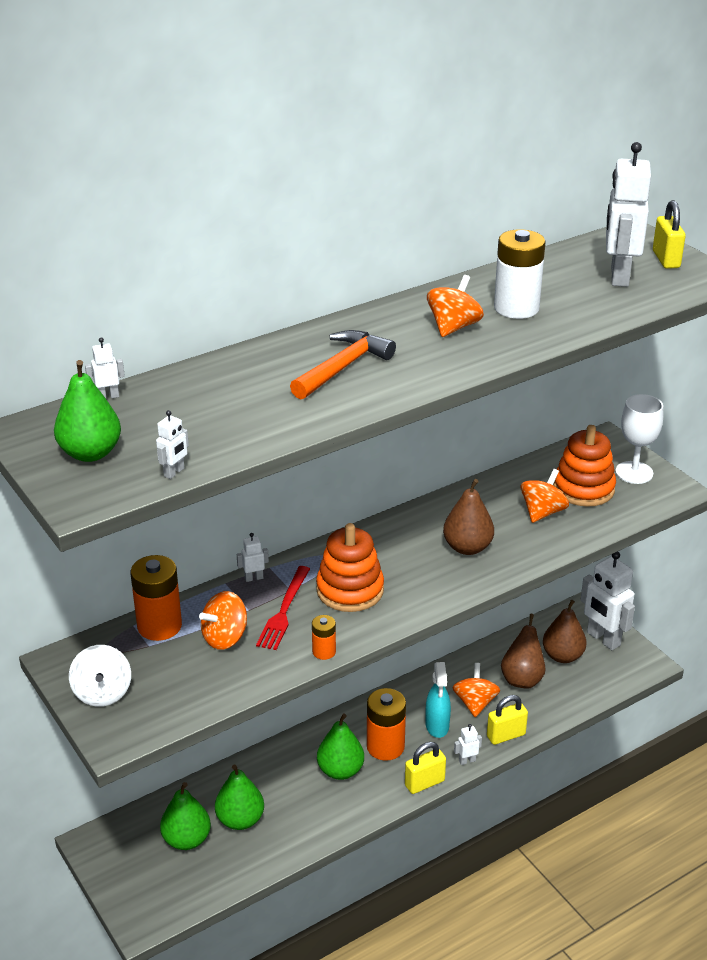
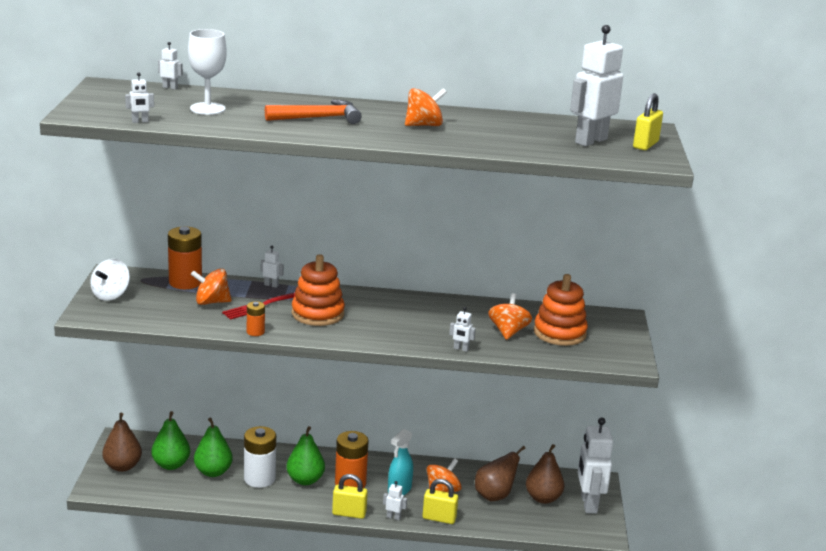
camera: 35 degrees right, 10 degrees down
green pear [54,360,121,462] -> none
brown pear [443,479,494,555] -> brown pear moved to [102,413,142,472]
white battery [494,229,546,319] -> white battery moved to [244,426,276,488]
orange spinning top [521,469,569,523] -> orange spinning top turned 60 degrees counterclockwise [488,293,532,340]
white goblet [616,394,663,484] -> white goblet moved to [188,29,227,115]
none -> white robot [449,307,476,352]

